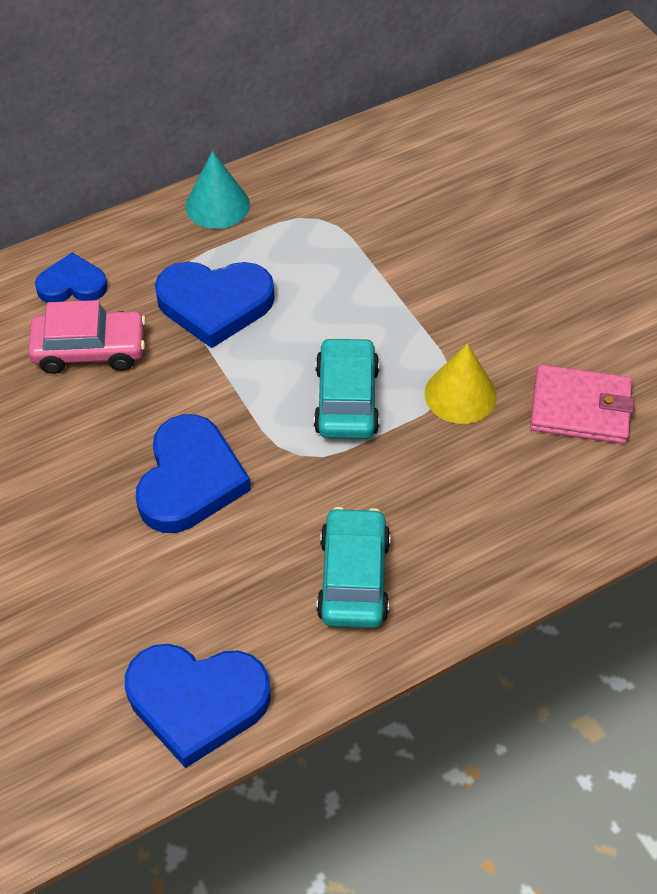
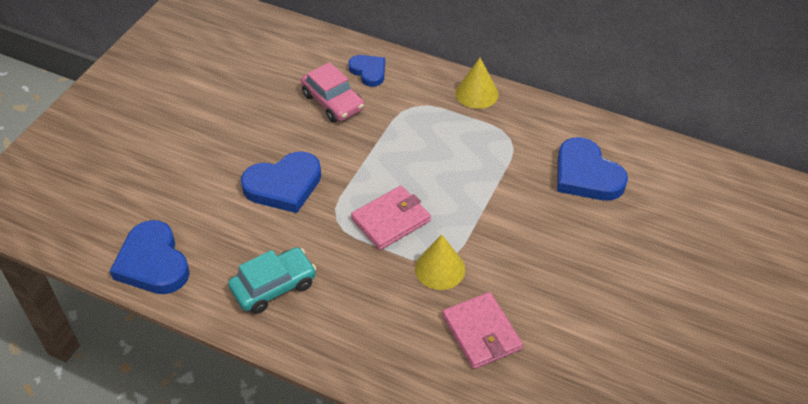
camera: 55 degrees right, 5 degrees down
blue heart [155,262,275,348] -> blue heart moved to [557,137,628,201]
turquoise cone [185,151,250,229] -> yellow cone [456,58,499,109]
turquoise car [314,337,380,439] -> pink wallet [351,186,431,250]

